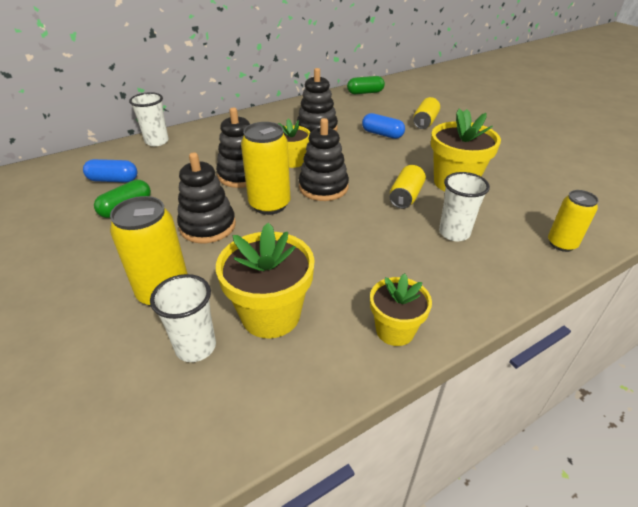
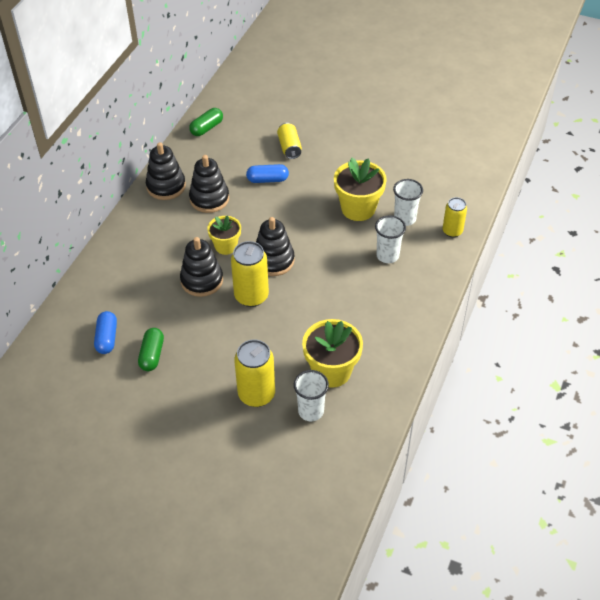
camera: 35 degrees left, 10 degrees up
blue capsule [83,159,137,183] -> blue capsule turned 60 degrees counterclockwise [94,311,117,354]
white cup [129,92,169,146] -> white cup moved to [393,179,423,226]
black stacking toy [177,152,236,243] -> black stacking toy moved to [146,142,186,200]
yellow flower pot [370,273,432,346] -> none
yellow can [389,165,426,209] -> none

